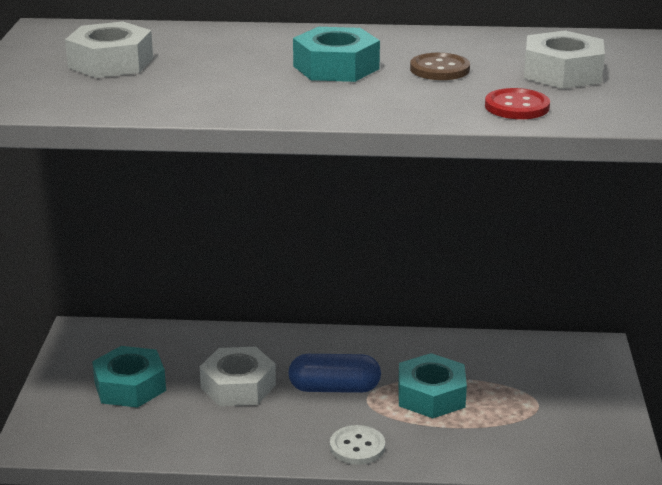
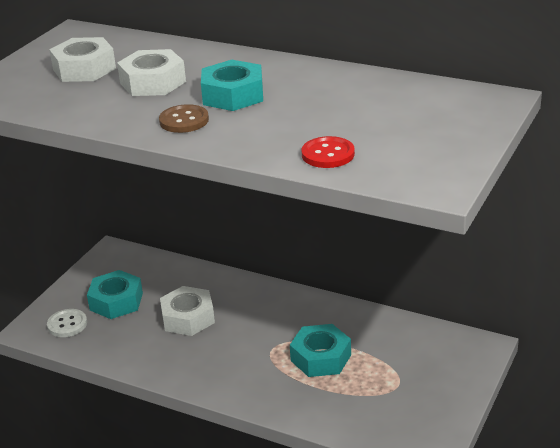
camera: 25 degrees right, 5 degrees up
blue capsule [288,354,381,393] -> none
white button [330,425,385,465] -> white button moved to [47,309,87,337]
brown button [410,53,470,80] -> brown button moved to [159,104,209,133]
white nut [524,30,605,89] -> white nut moved to [117,49,186,96]

